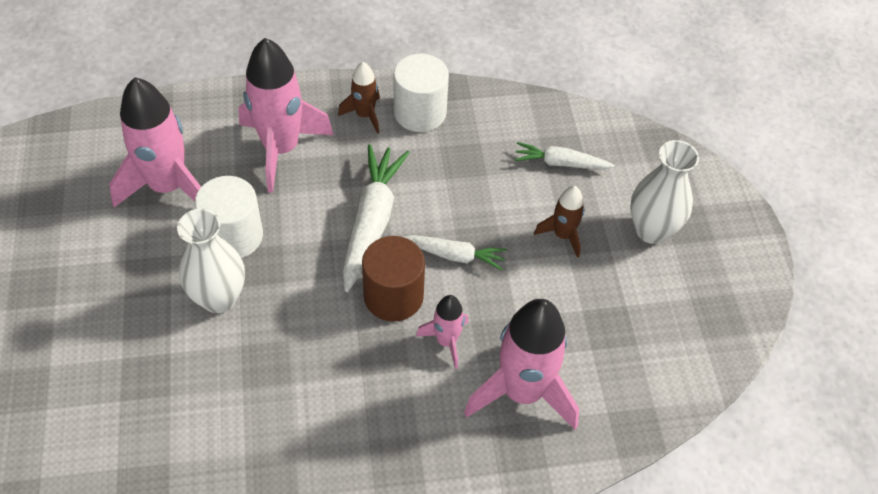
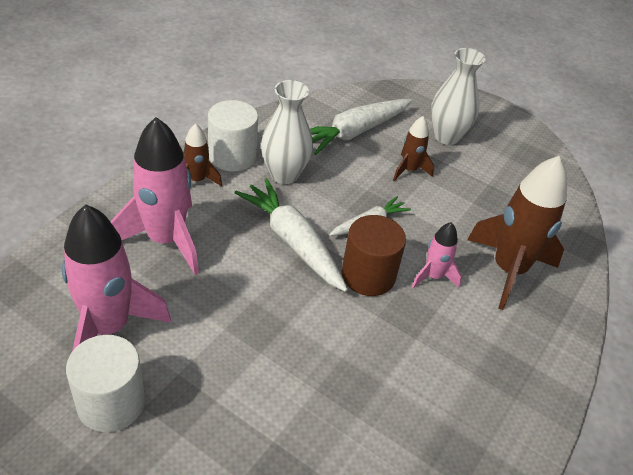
camera: 50 degrees left, 10 degrees down
white vase [177,209,245,313] -> white vase moved to [261,80,313,184]
white cylinder [195,176,263,258] -> white cylinder moved to [66,335,145,432]
pink rocket [464,299,579,430] -> brown rocket [467,156,567,310]
white carrot [514,142,614,169] -> white carrot [310,99,412,155], size x1.71

